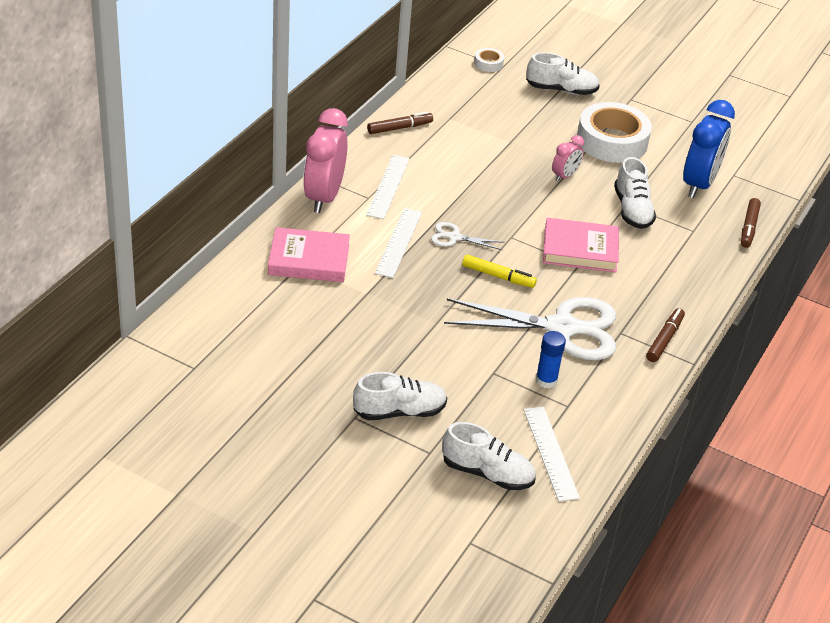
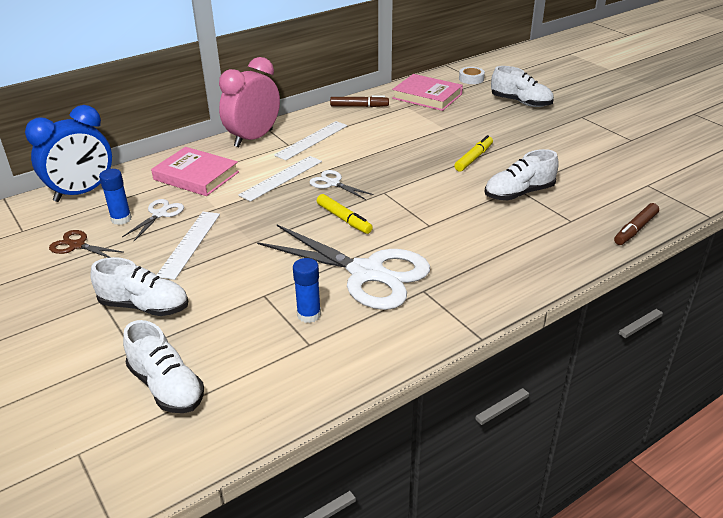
camera: 30 degrees right, 5 degrees down
white ruler [524,407,580,501] -> white ruler moved to [157,212,220,280]
pink book [543,218,619,272] -> pink book moved to [392,74,463,111]
pink clock [552,135,584,182] -> yellow marker [454,135,493,172]
white tape [577,102,652,163] -> none
white shoe [614,157,656,229] -> white shoe turned 45 degrees clockwise [484,149,558,200]
brown marker [646,308,685,362] -> none
blue clock [683,100,735,198] -> blue clock moved to [25,105,112,202]
none -> brown scissors [49,230,124,258]
none -> blue glue stick [99,169,132,225]
none -> white scissors [122,199,184,241]

